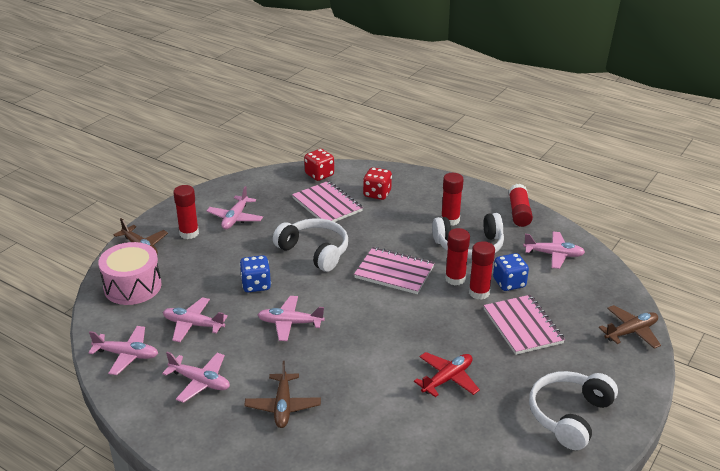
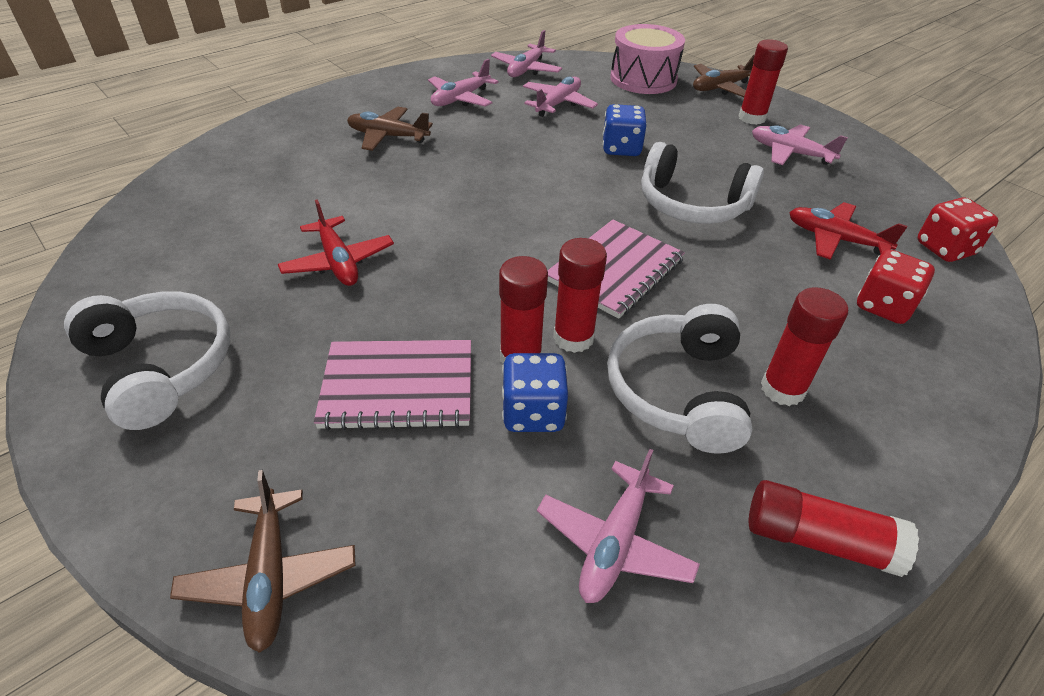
camera: 105 degrees right, 10 degrees up
pink plane [258,296,325,341] -> none
white headphones [273,218,348,272] -> white headphones turned 60 degrees clockwise [641,142,764,224]
pink notebook [292,181,363,222] -> red plane [789,202,907,260]

